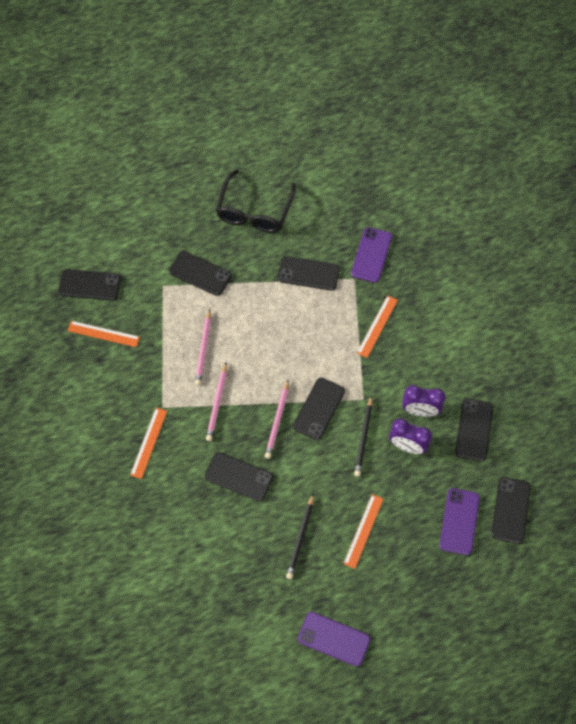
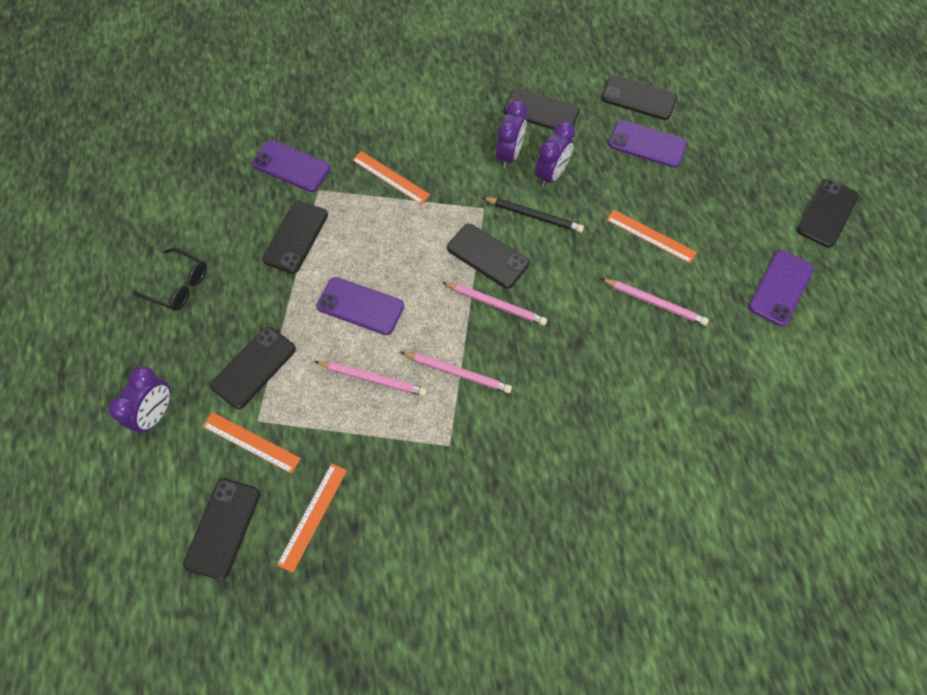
camera: 80 degrees left, 0 degrees up
orange ruler [130,408,167,479] -> orange ruler moved to [202,412,301,474]
black phone [205,452,273,501] -> black phone moved to [797,178,859,248]
black glasses [216,169,296,233] -> black glasses [133,248,207,311], size x0.62
black pencil [286,493,314,579] -> pink pencil [601,278,709,326]
none -> purple clock [109,366,171,434]
none -> purple phone [317,277,404,335]

